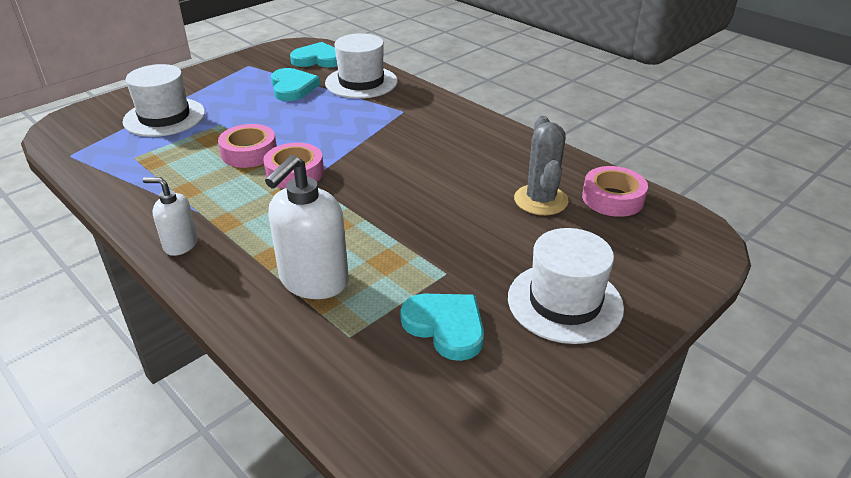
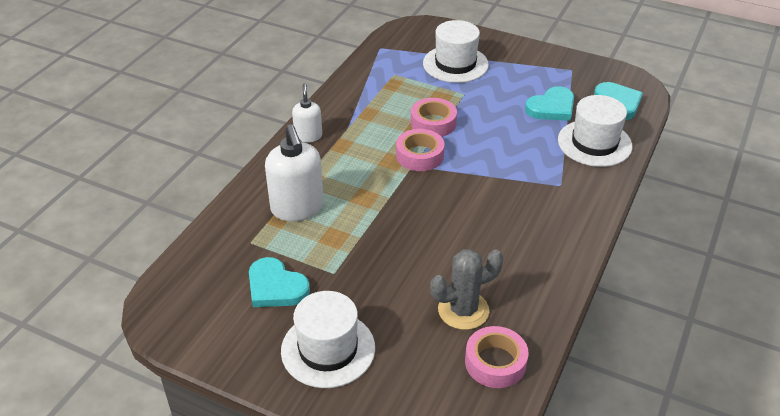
camera: 70 degrees right, 5 degrees up
white soap dispenser [265,155,349,299] -> white soap dispenser turned 120 degrees counterclockwise [265,124,324,222]
turquoise heart [400,294,484,361] -> turquoise heart turned 105 degrees clockwise [249,257,310,307]

